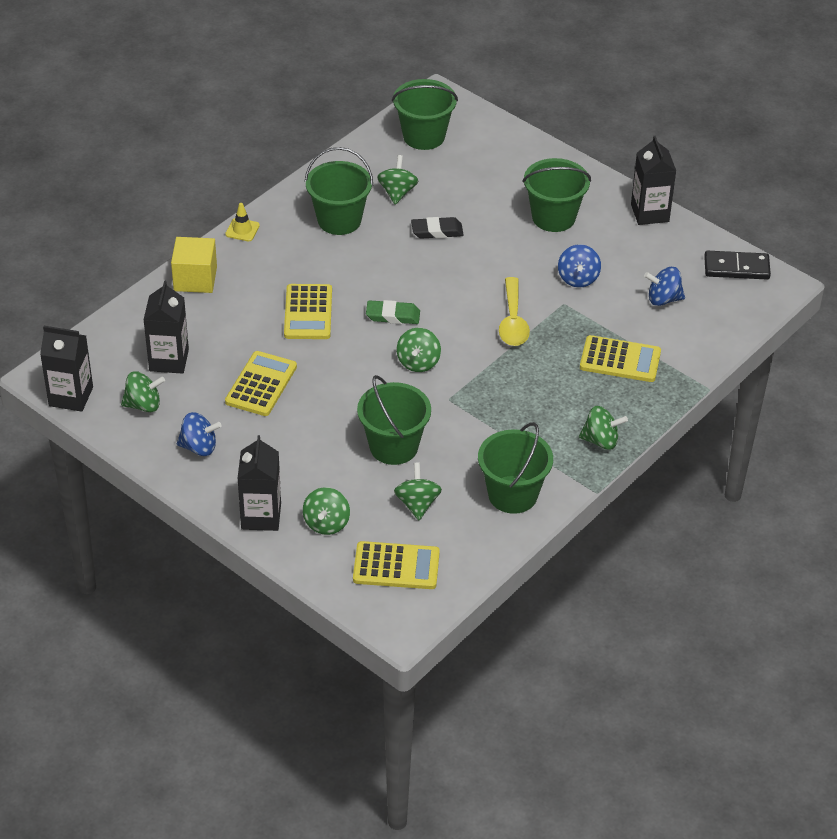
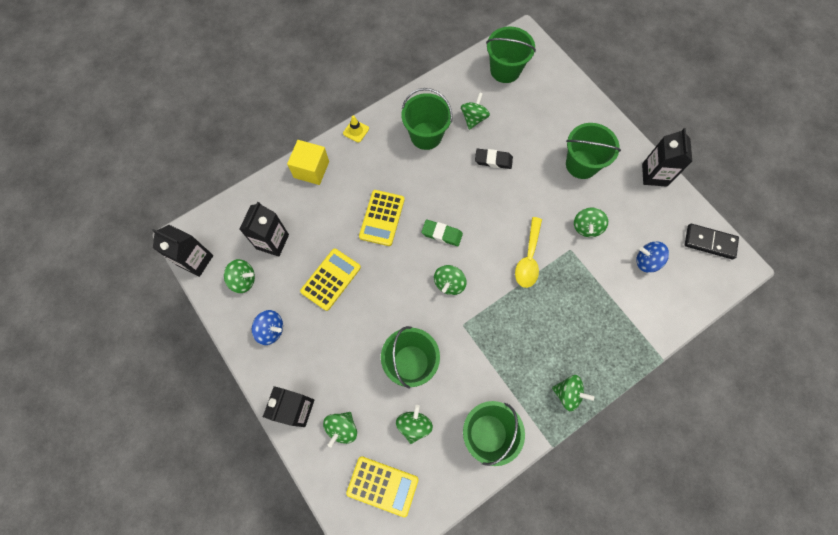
camera: 15 degrees right, 25 degrees up
blue spinning top [558,244,601,288] -> green spinning top [574,208,608,237]
yellow calculator [580,335,661,382] -> none

